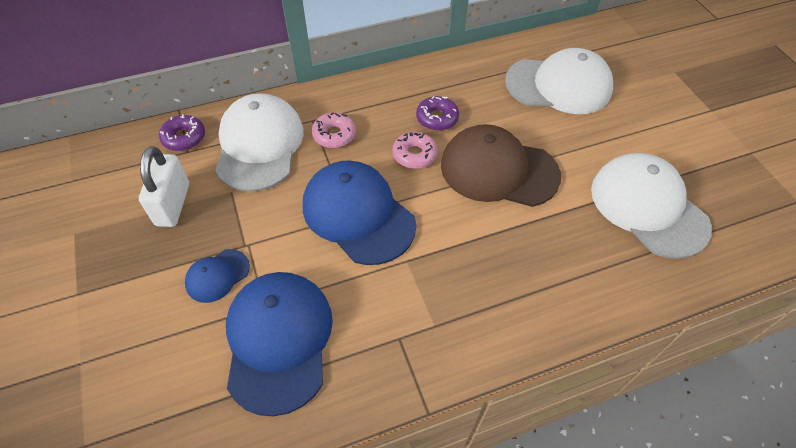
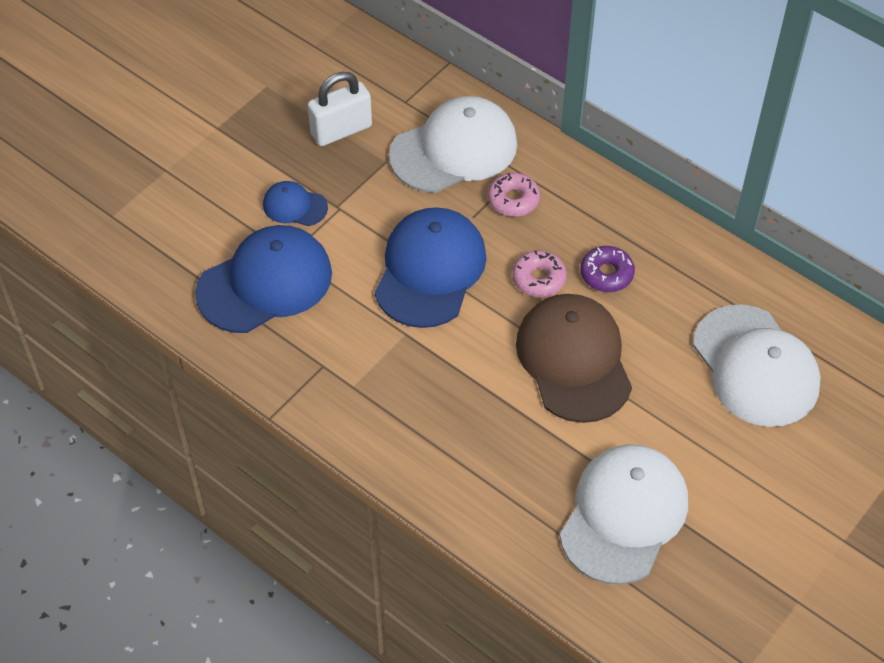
camera: 60 degrees right, 0 degrees up
purple donut [159,114,205,151] -> none

